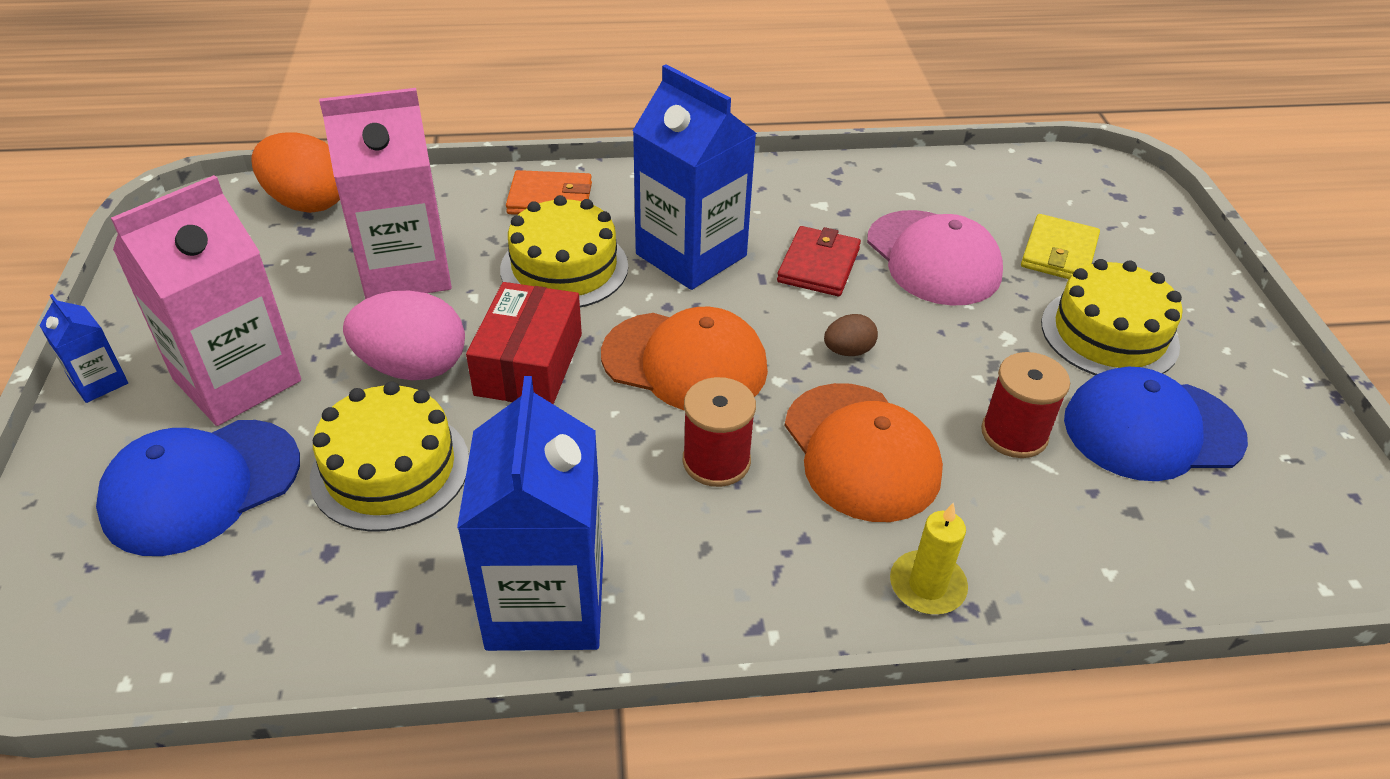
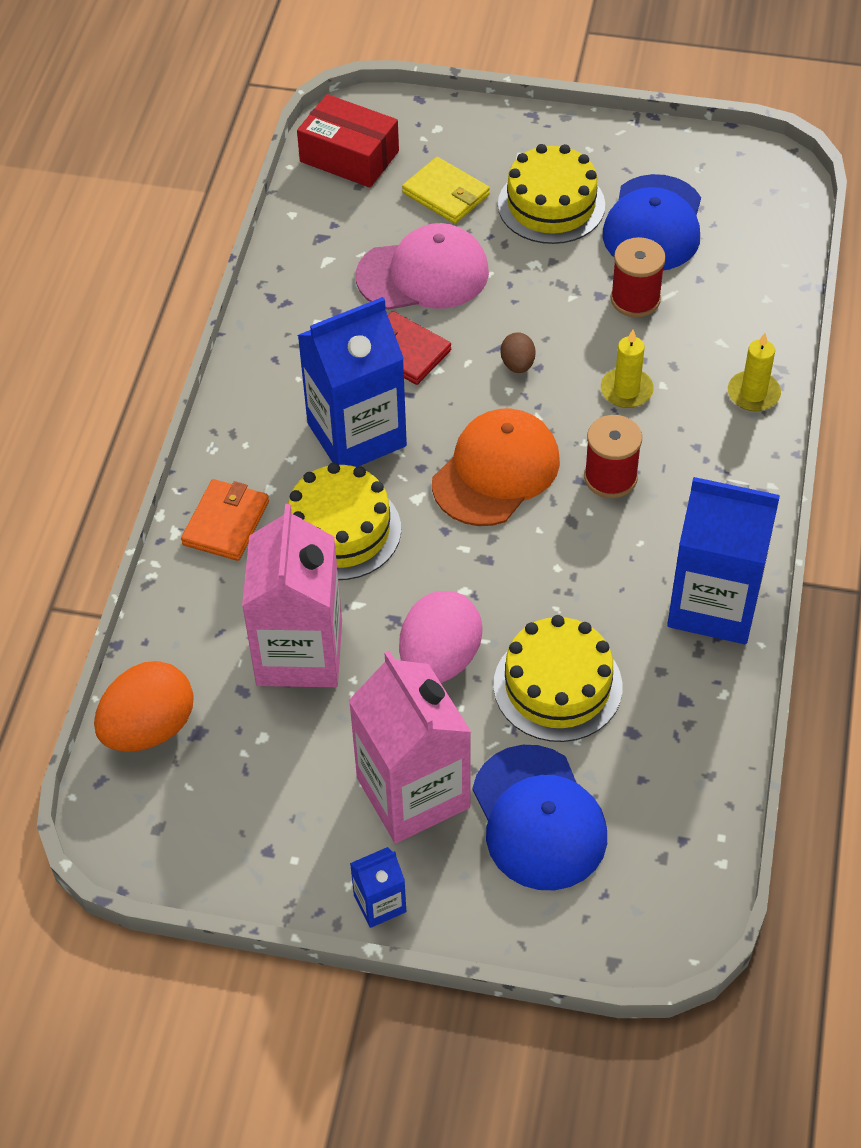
camera: 70 degrees left, 10 degrees up
red box [466,282,582,404] -> red box moved to [297,94,399,188]
orange cap [784,383,943,522] -> yellow candle [601,330,654,408]

